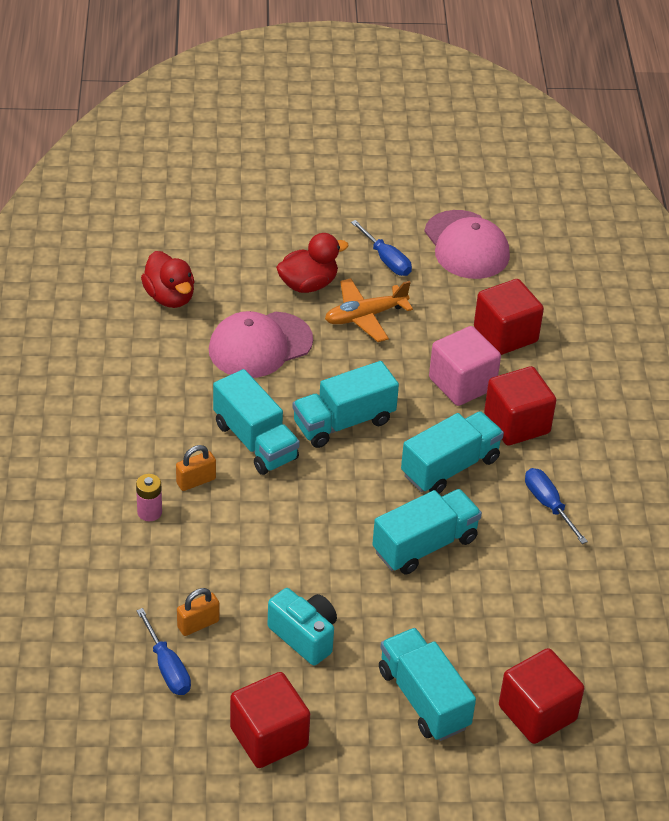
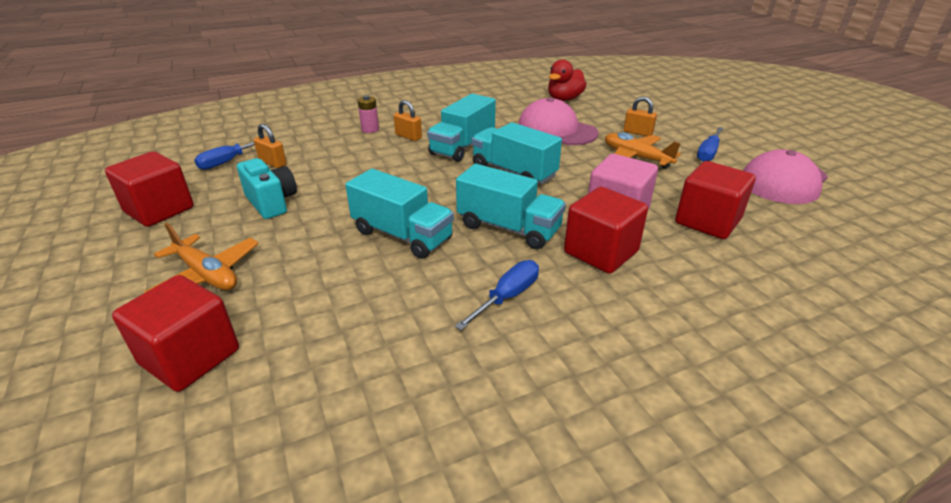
camera: 70 degrees right, 10 degrees down
turquoise camera [268,588,337,665] -> turquoise camera turned 60 degrees counterclockwise [237,158,297,219]
red duck [276,233,349,293] -> orange padlock [624,97,657,136]
turquoise truck [379,628,476,741] -> orange plane [144,223,259,293]

